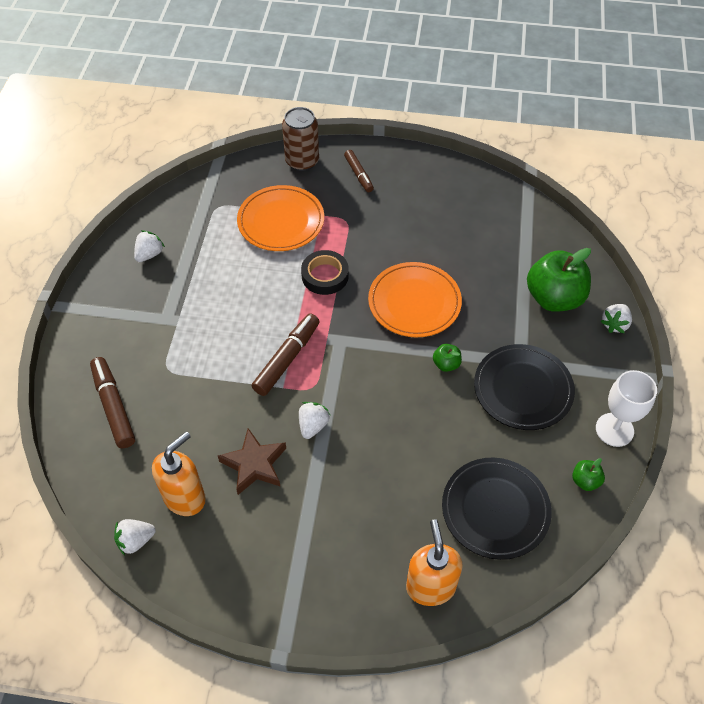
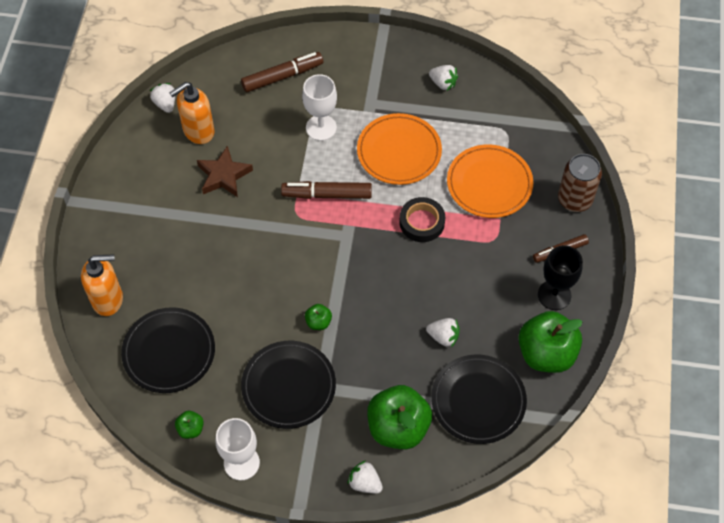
camera: 90 degrees right, 5 degrees up
orange soap dispenser [152,432,206,516] -> orange soap dispenser turned 105 degrees clockwise [169,82,215,144]
brown marker [252,313,320,396] -> brown marker turned 150 degrees clockwise [281,181,372,199]
white strawberry [299,402,330,439] -> white strawberry moved to [426,318,460,348]
orange plate [368,262,462,337] -> orange plate moved to [357,113,442,185]
none -> white goblet [302,74,337,141]
none -> black plate [431,354,527,444]
none -> green apple [518,311,583,373]
none -> black goblet [538,245,583,310]

